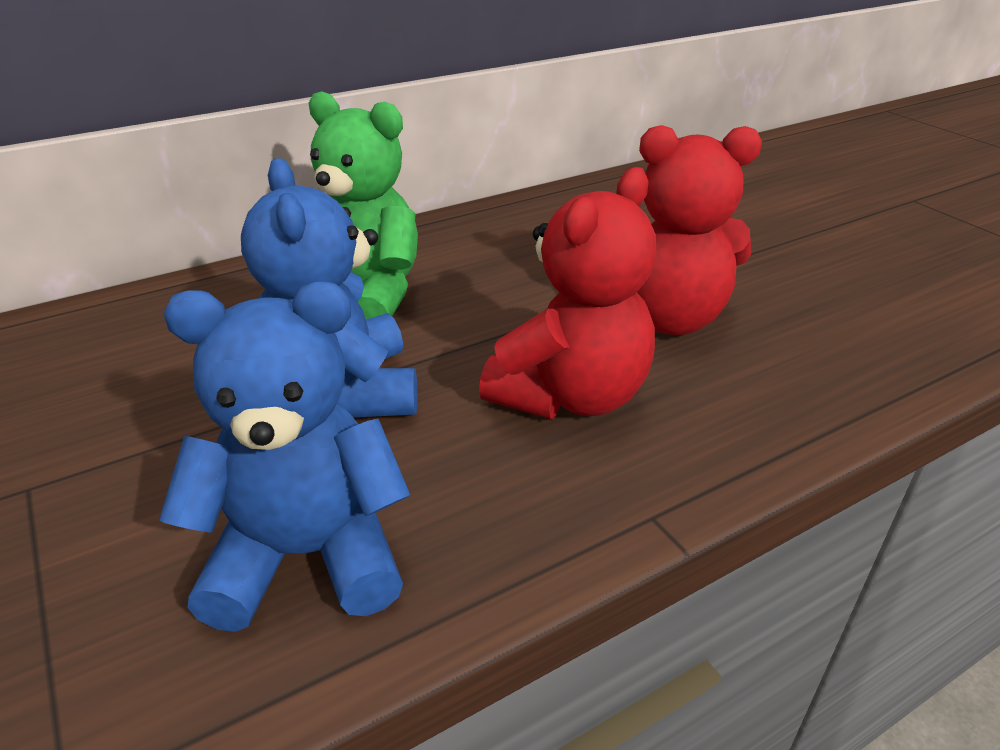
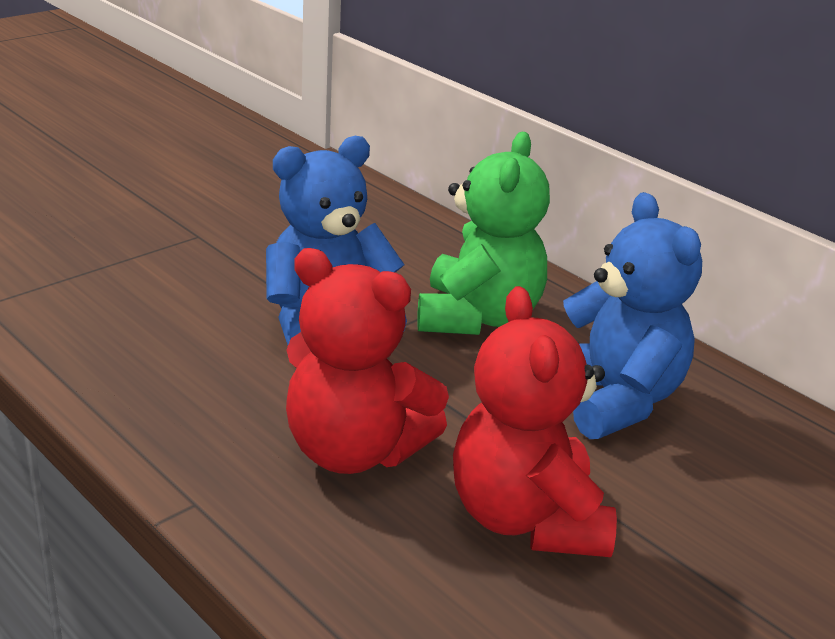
camera: 75 degrees right, 5 degrees down
blue teddy bear [159,282,411,632] -> blue teddy bear moved to [563,192,702,439]

